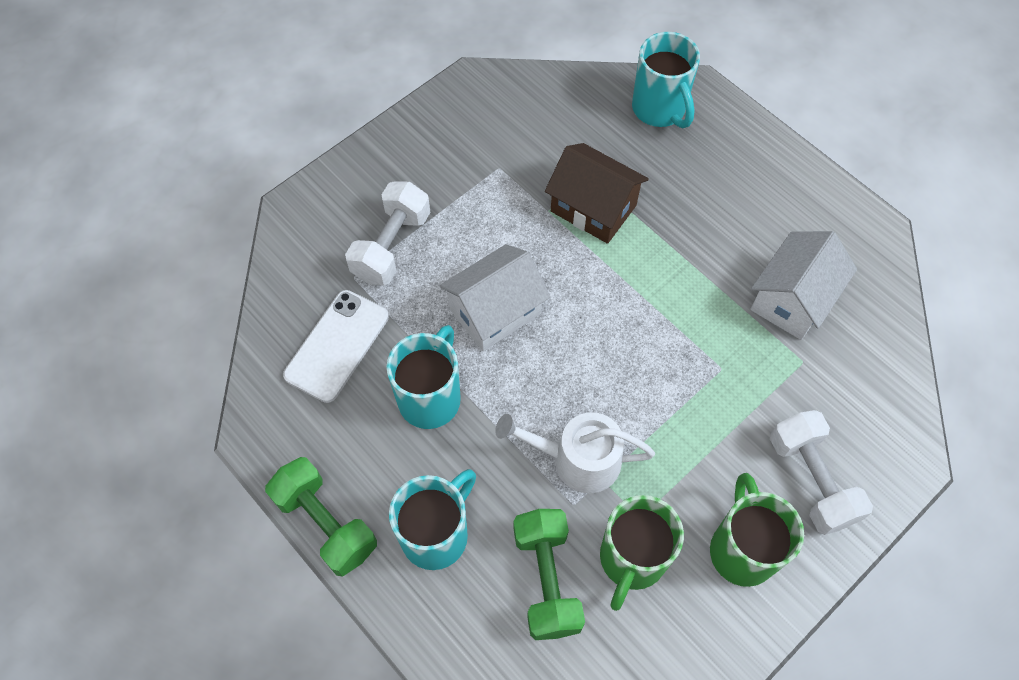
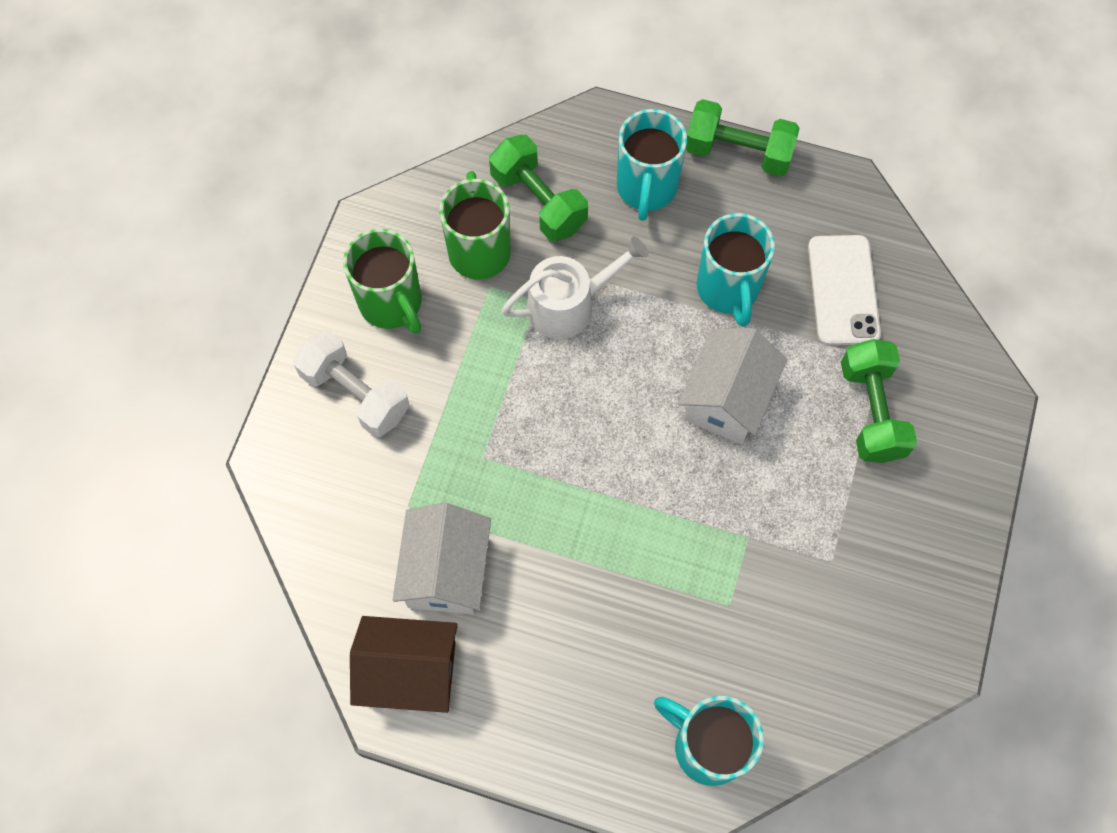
camera: 150 degrees right, 5 degrees up
white dumbbell [345,182,430,285] -> green dumbbell [841,339,917,463]
brown house [545,143,649,244] -> brown house moved to [350,616,458,713]

